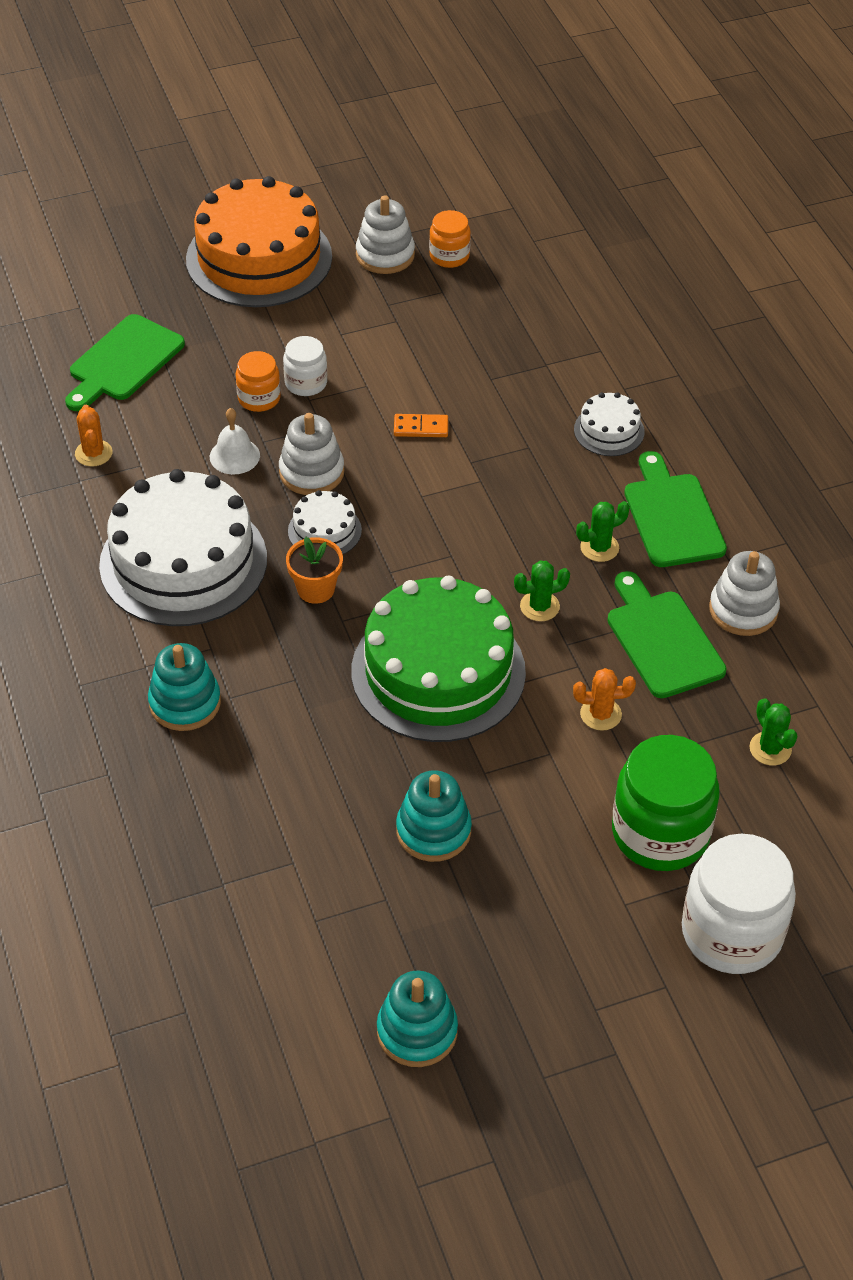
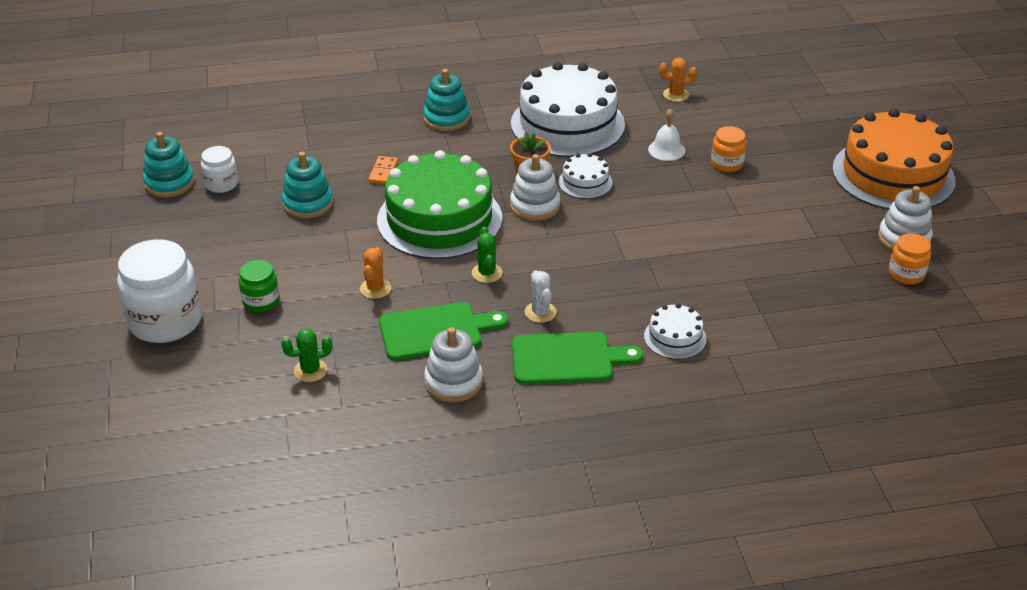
camera: 100 degrees right, 10 degrees down
green cutting board [65,314,185,411] -> none
white stacking toy [279,413,344,495] -> white stacking toy moved to [510,154,560,221]
white jar [283,336,327,396] -> white jar moved to [201,146,238,193]
orange domino [394,414,448,437] -> orange domino moved to [368,156,398,184]
green cactus [576,501,630,562] -> white cactus [525,270,557,323]
green jar [612,735,720,871] -> green jar [238,260,280,312], size x0.52

